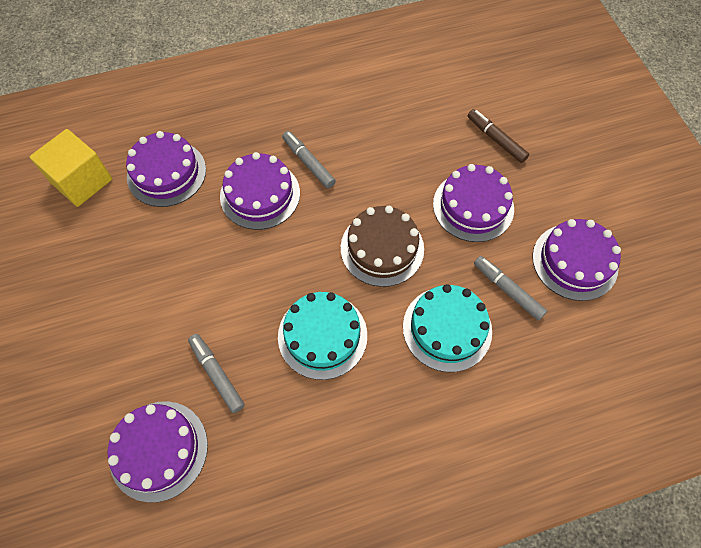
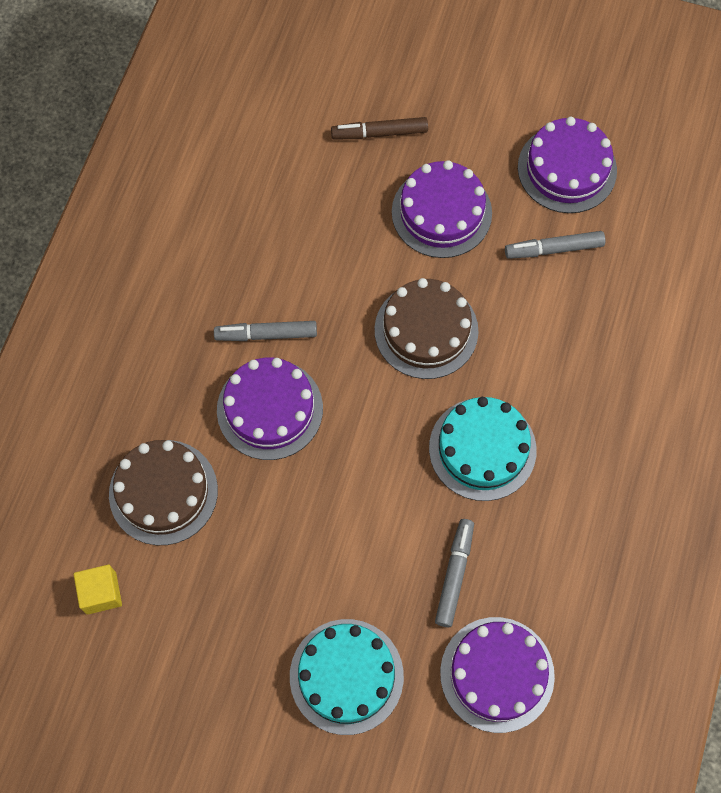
camera: 55 degrees left, 5 degrees up
yellow cube [30,129,112,207] -> yellow cube [74,565,122,615], size x0.58
purple cake [126,131,206,207] -> brown cake [109,440,218,545]
grey marker [188,334,245,413] -> grey marker turned 105 degrees clockwise [435,519,474,627]
turquoise cake [403,284,492,372] -> turquoise cake moved to [290,619,404,735]

